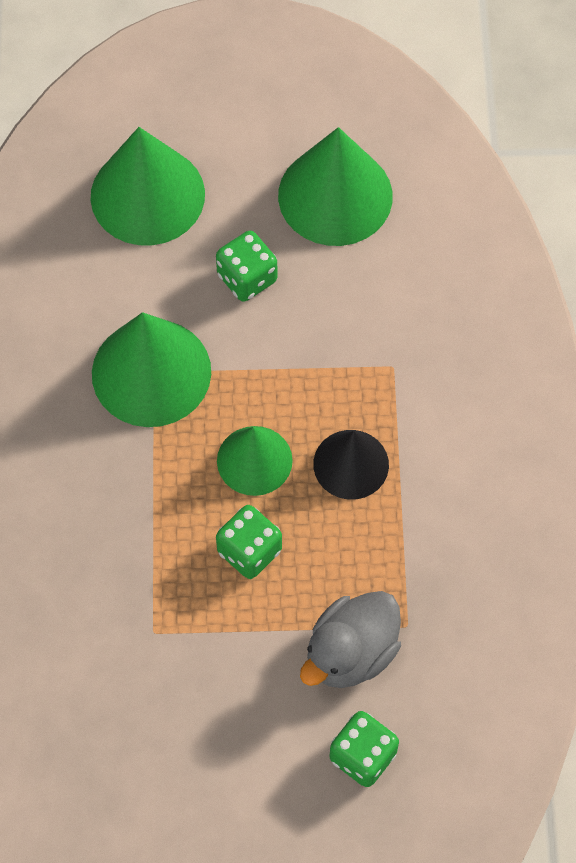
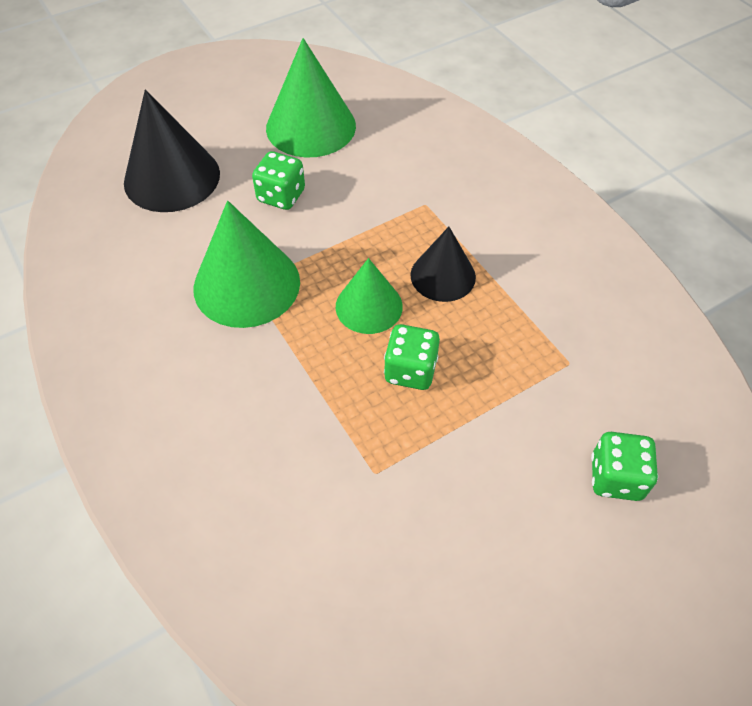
camera: 30 degrees left, 10 degrees down
green cone [90,127,205,245] -> black cone [124,90,220,212]
grey duck [300,591,401,688] -> none

